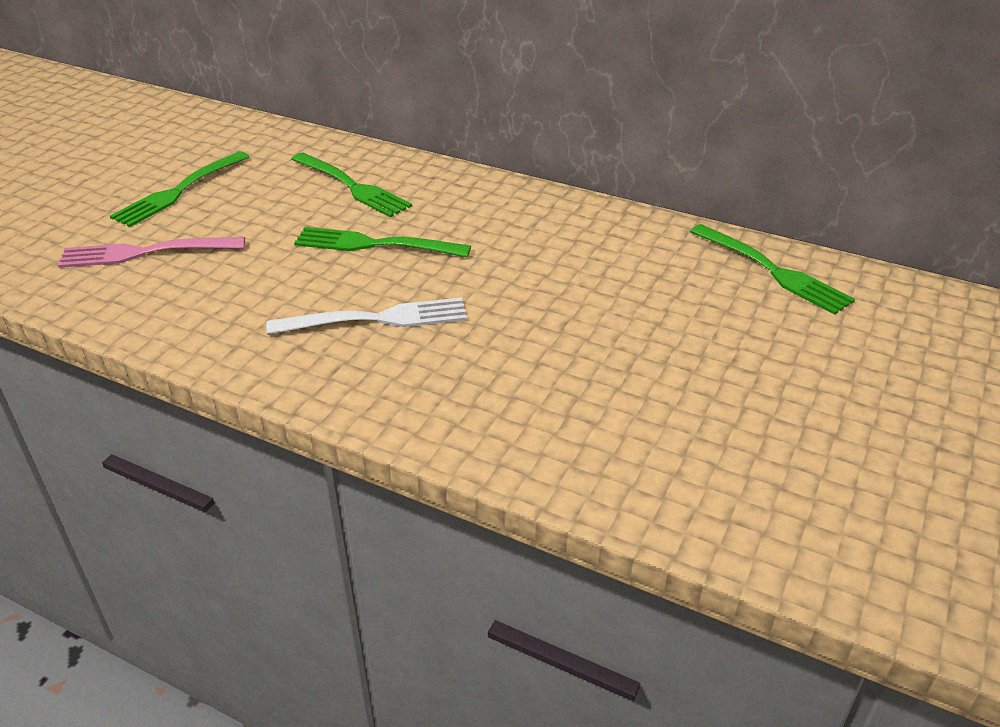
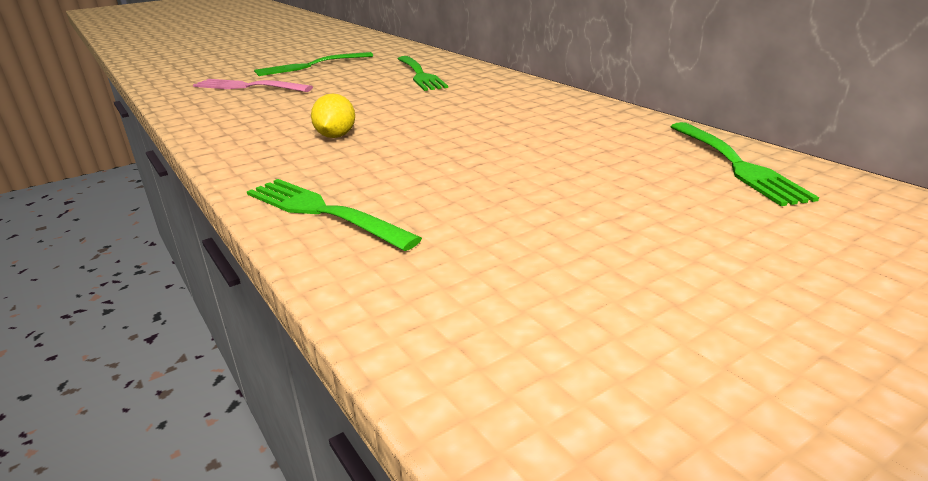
camera: 30 degrees right, 10 degrees down
white fork [266,298,467,335] -> yellow lemon [311,93,355,138]
green fork [294,227,471,257] -> green fork moved to [247,179,422,251]

